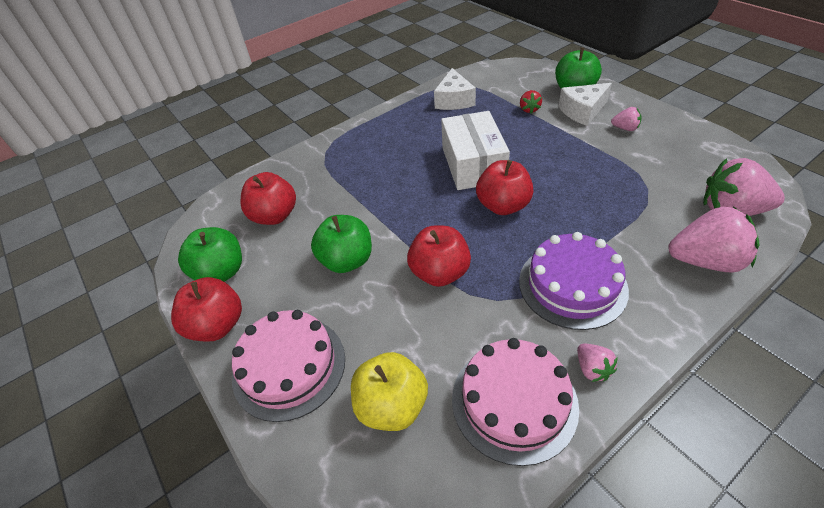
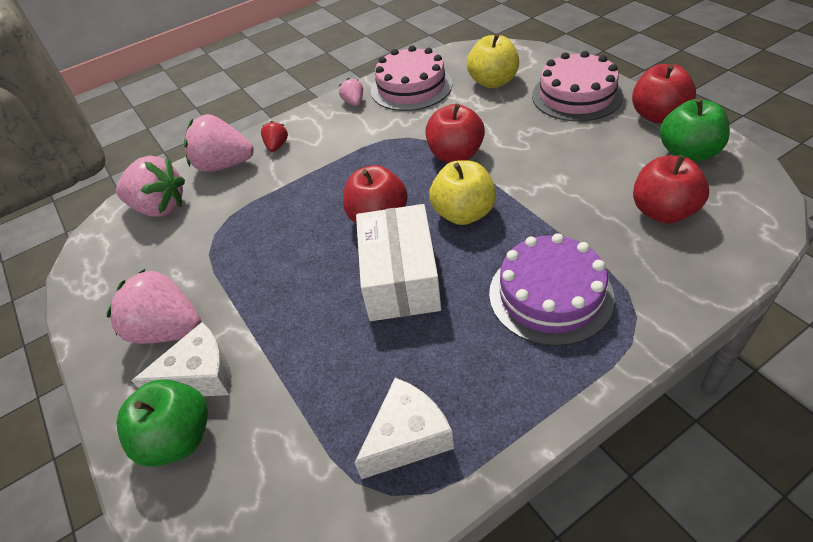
camera: 175 degrees left, 0 degrees up
green apple [311,215,372,273] -> none
white cheese [434,68,476,110] -> white cheese turned 45 degrees clockwise [355,378,454,479]
purple cake [519,232,629,330] -> purple cake moved to [489,233,615,346]
red strawberry [520,90,542,113] -> red strawberry moved to [261,121,288,152]
pink strawberry [611,107,642,131] -> pink strawberry [107,269,201,344], size x2.06
none -> yellow apple [429,160,496,225]

